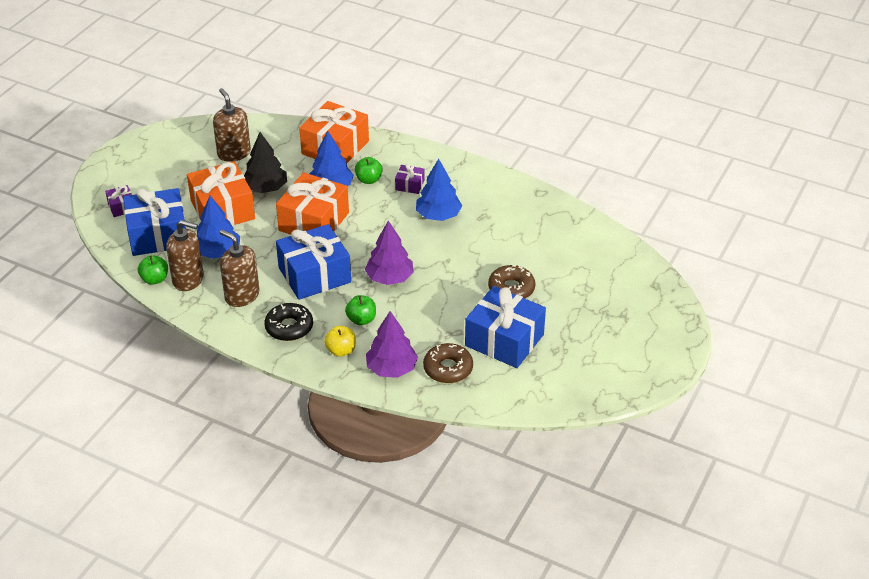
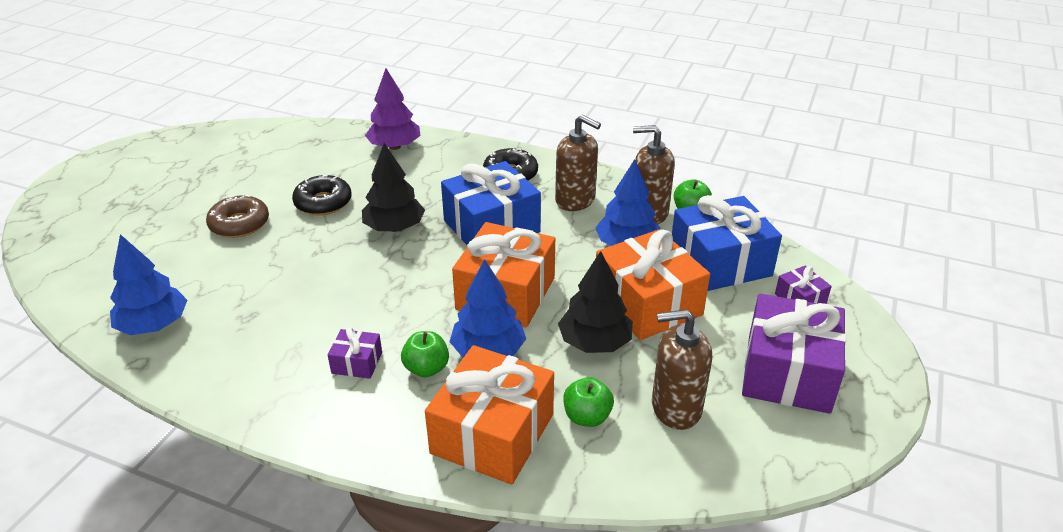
camera: 175 degrees right, 5 degrees down
brown soap dispenser [213,88,251,162] -> brown soap dispenser turned 120 degrees clockwise [652,309,712,430]
yellow apple [324,326,356,357] -> none
green apple [345,295,376,325] -> green apple moved to [563,377,614,427]
purple tree [365,221,414,285] -> black tree [362,143,425,232]
blue tree [416,159,462,221] -> blue tree moved to [110,234,187,335]
brown donut [423,343,473,383] -> none
blue gift [465,286,546,368] -> none
none -> black donut [292,175,352,215]
none -> purple gift [742,294,846,414]

